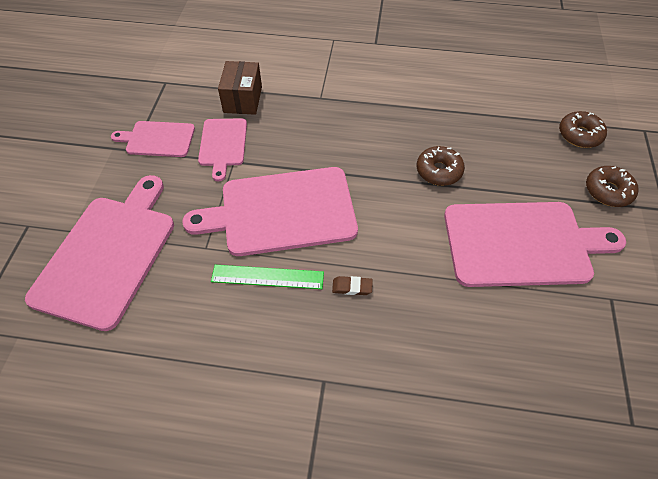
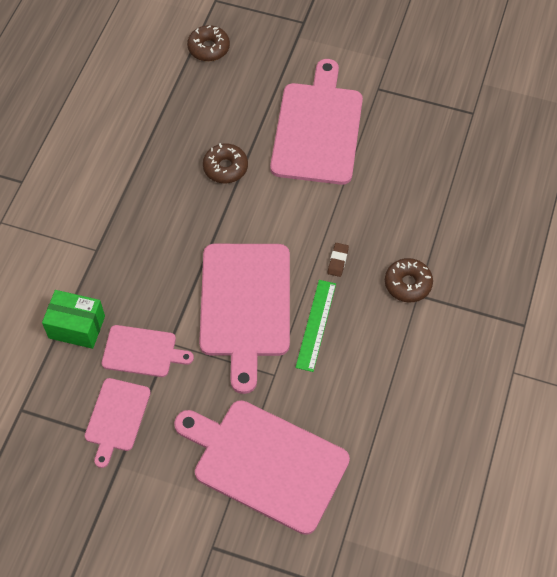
camera: 80 degrees left, 5 degrees up
brown box [218,61,262,115] -> green box [42,290,105,349]
brown donut [586,166,639,207] -> brown donut moved to [385,258,433,302]

